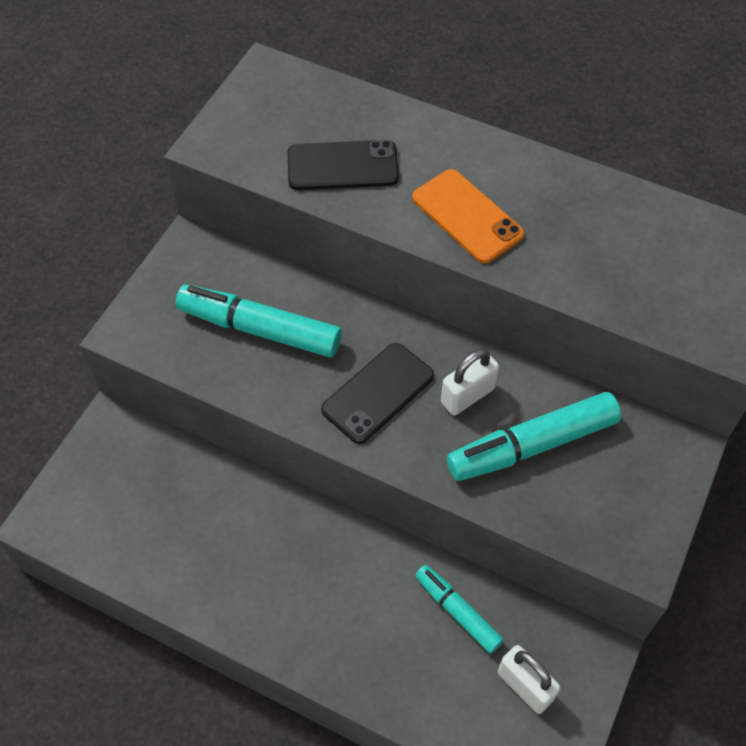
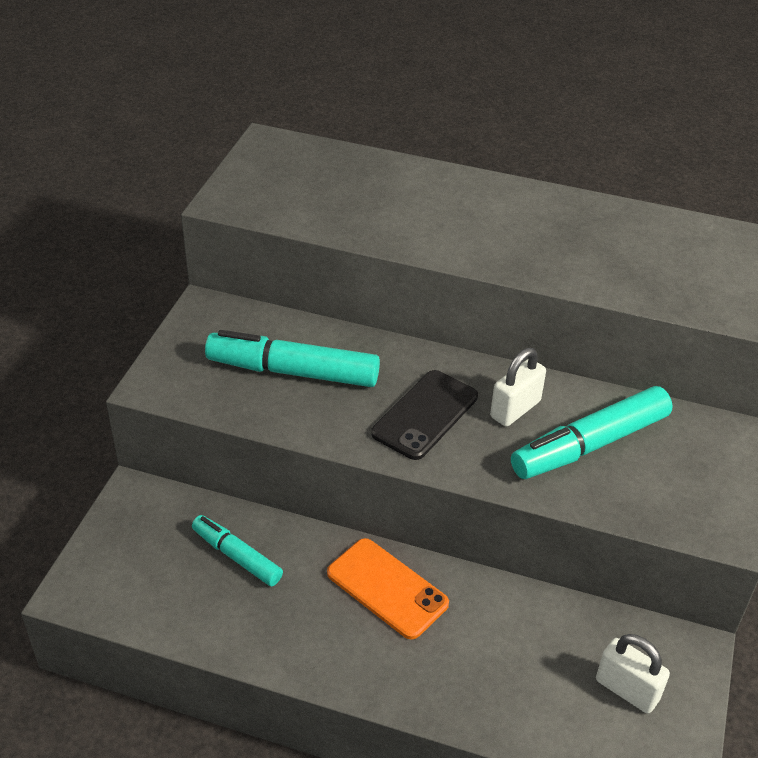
camera: 10 degrees left, 15 degrees down
black phone [288,140,399,190] -> none
orange phone [412,169,524,264] -> orange phone moved to [327,538,449,640]
turquoise marker [415,565,504,654] -> turquoise marker moved to [192,515,283,586]

